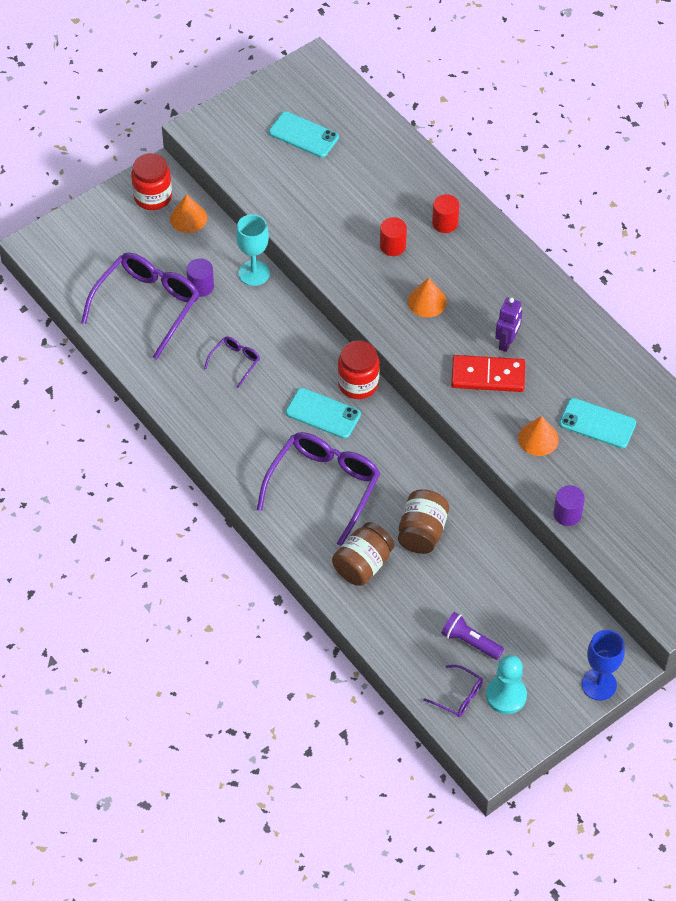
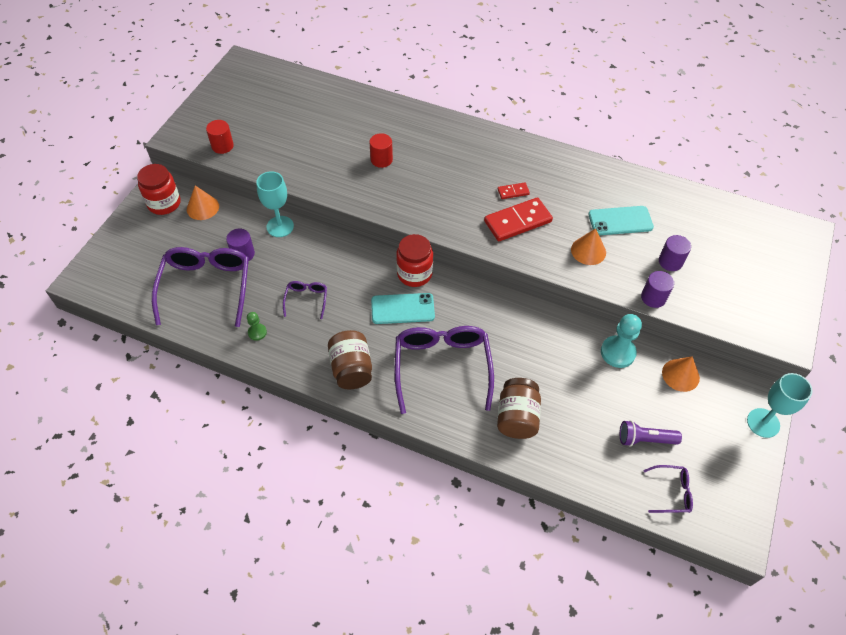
camera: 30 degrees left, 0 degrees up
turquoise phone [269,111,339,158] -> none
brown jar [398,489,449,554] -> brown jar moved to [328,330,372,389]
orange cone [408,278,447,317] -> orange cone moved to [662,356,700,392]
red cylinder [432,194,460,233] -> red cylinder moved to [206,120,234,154]
turquoise pawn [486,655,527,714] -> turquoise pawn moved to [601,314,642,368]
purple robot [495,298,522,352] -> red domino [498,182,530,199]
blue goblet [581,630,625,701] -> turquoise goblet [747,373,813,438]
none -> green pawn [247,312,267,341]
none -> purple cylinder [659,235,691,271]

